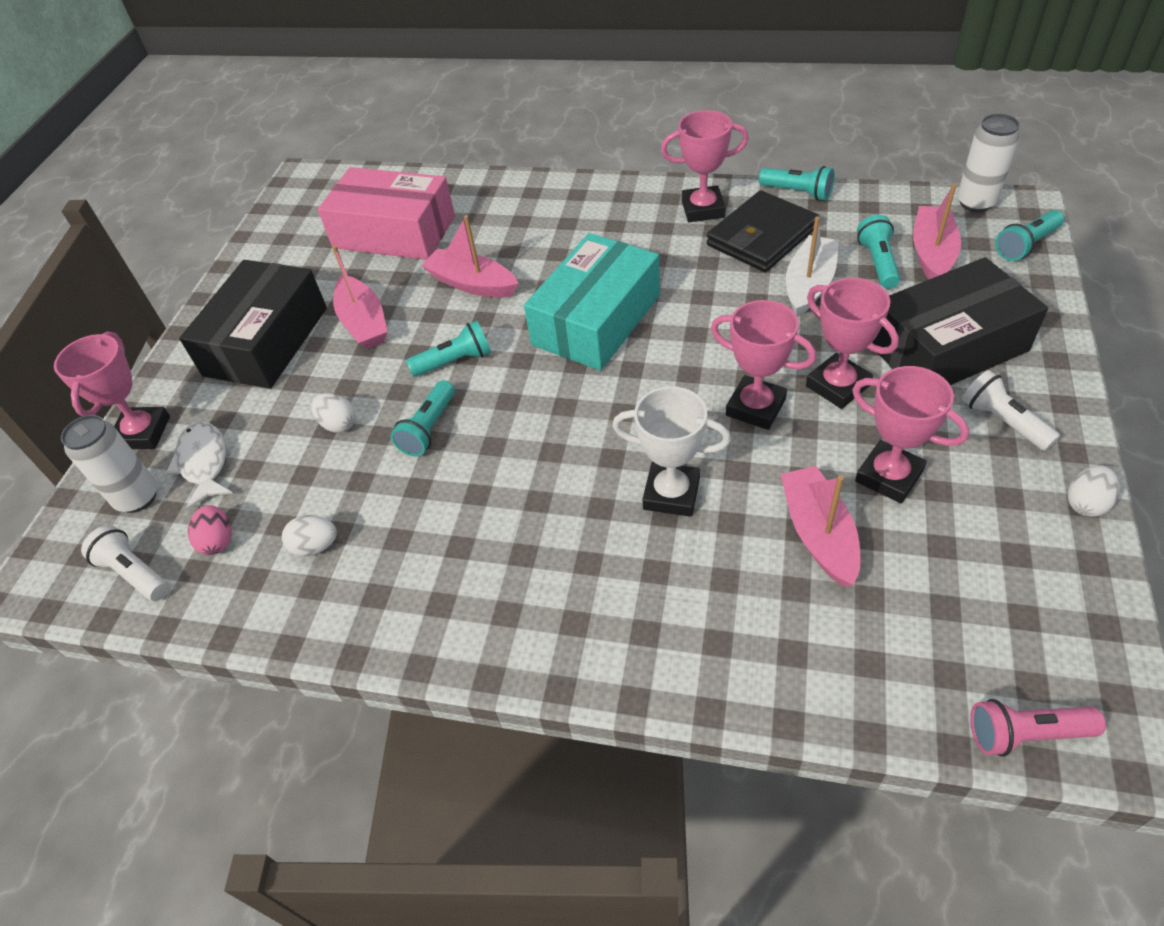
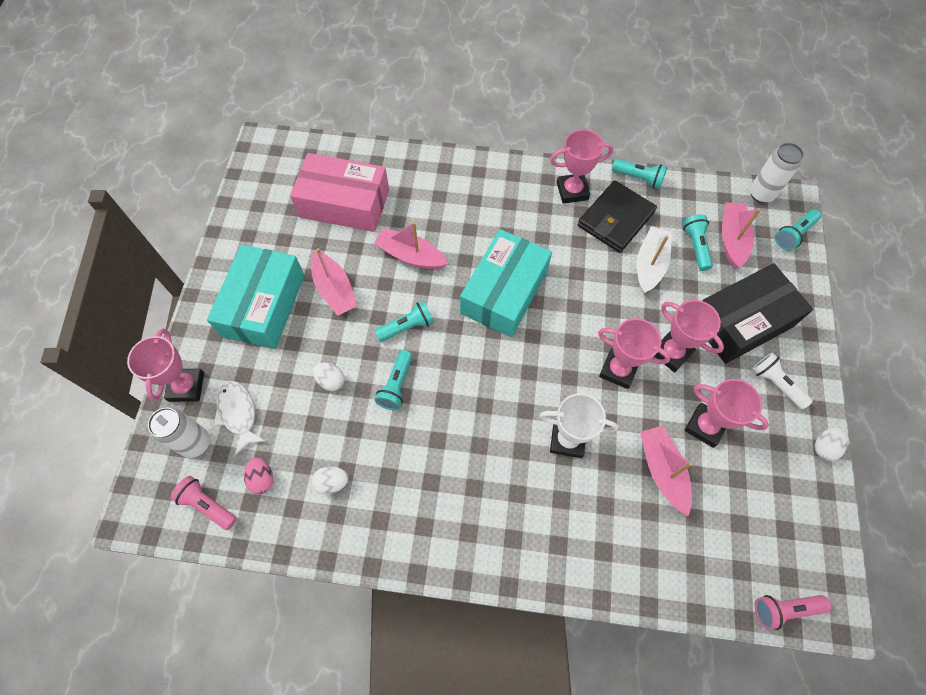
camera: 10 degrees left, 15 degrees up
white flashlight [81,525,169,601] -> pink flashlight [171,476,237,530]
black box [179,260,327,389] -> turquoise box [207,245,305,349]

